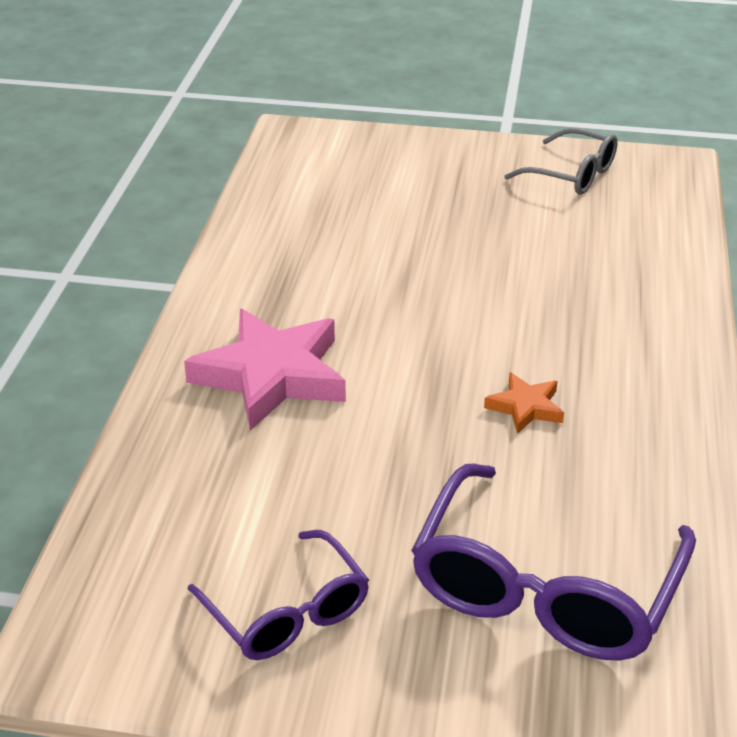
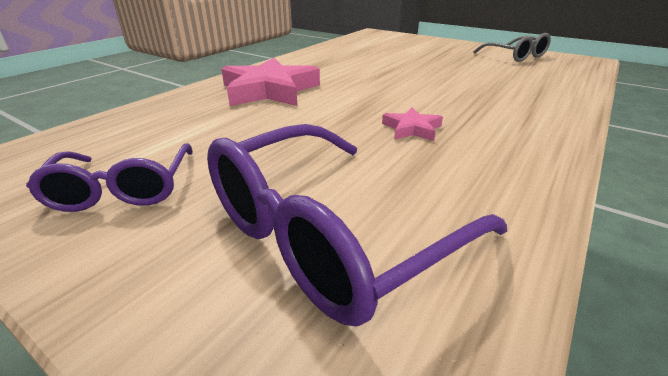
camera: 25 degrees right, 5 degrees down
orange star [484,372,564,434] -> pink star [382,107,443,141]

